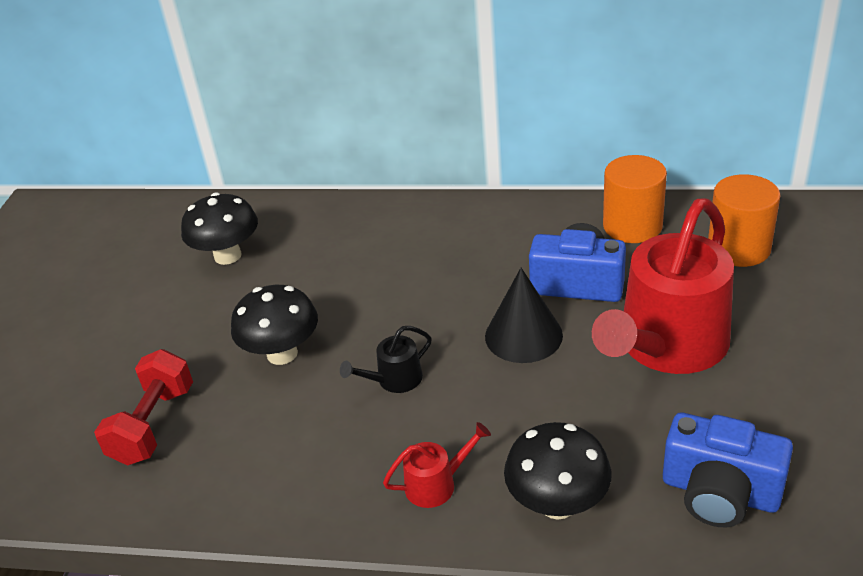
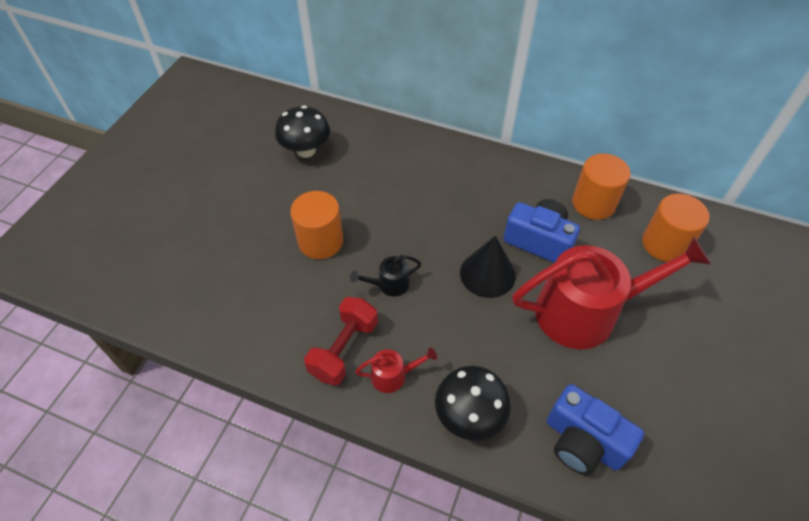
camera: 10 degrees right, 15 degrees up
red dumbbell [94,349,193,466] -> red dumbbell moved to [304,297,378,386]
black mushroom [231,285,318,365] -> orange cylinder [290,191,344,259]
red watering can [592,198,734,374] -> red watering can turned 150 degrees counterclockwise [512,237,711,349]

